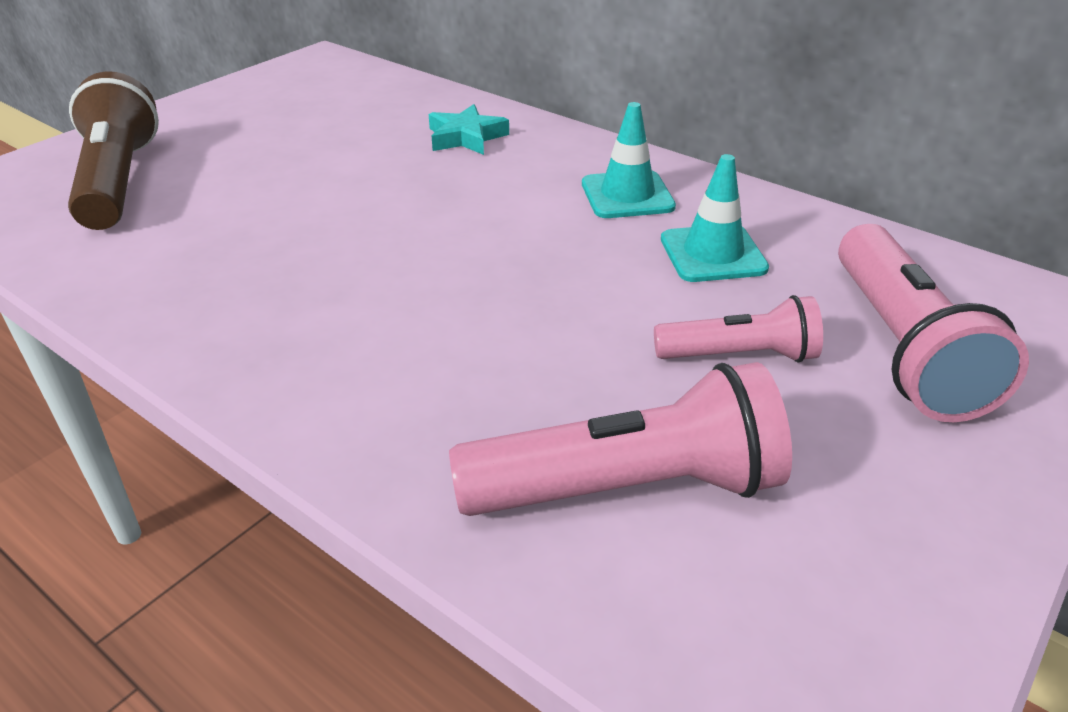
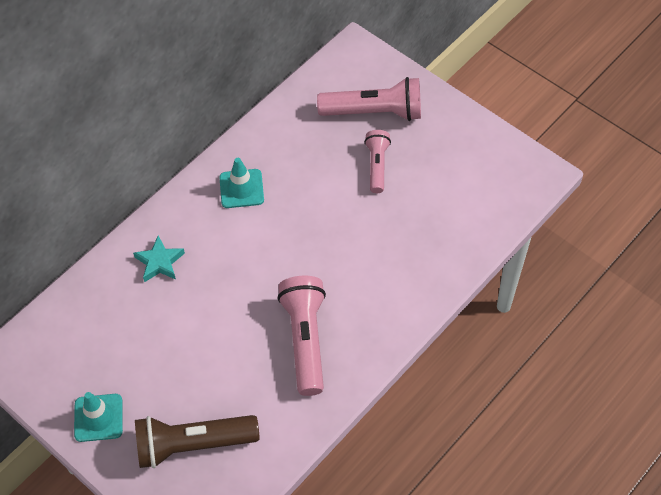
camera: 85 degrees left, 20 degrees up
pink flashlight [449,362,792,516] -> pink flashlight moved to [277,276,326,396]
turquoise traffic cone [661,154,769,282] -> turquoise traffic cone moved to [74,392,123,442]

